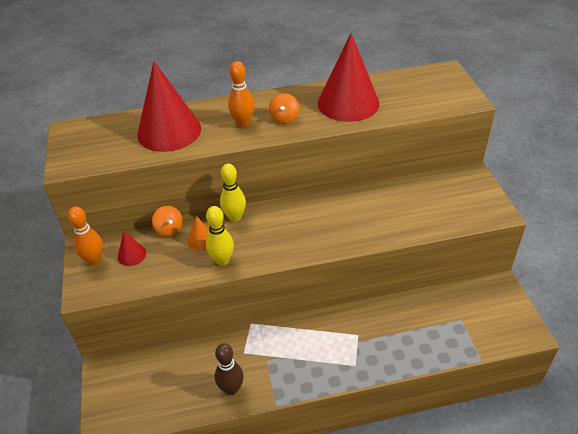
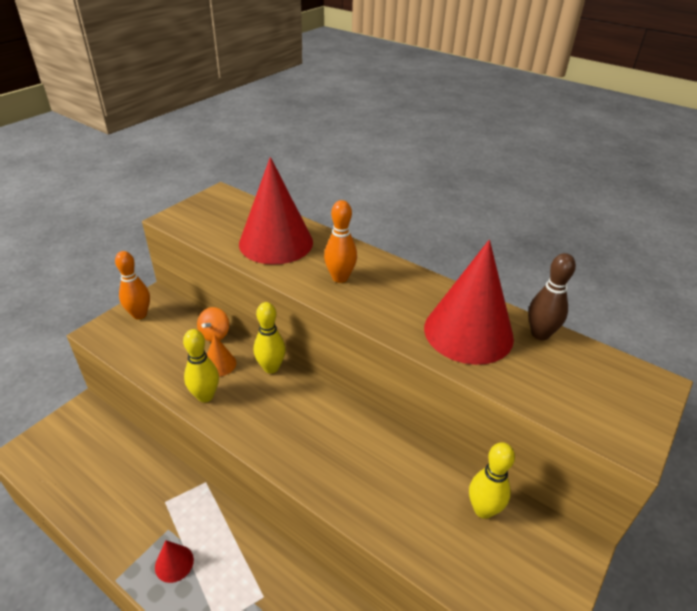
camera: 45 degrees right, 5 degrees down
red cone [118,231,146,266] -> red cone moved to [155,540,194,583]
brown bowling pin [215,343,244,395] -> brown bowling pin moved to [528,253,576,340]
orange spinning top [269,93,299,124] -> none
none -> yellow bowling pin [469,442,515,519]

